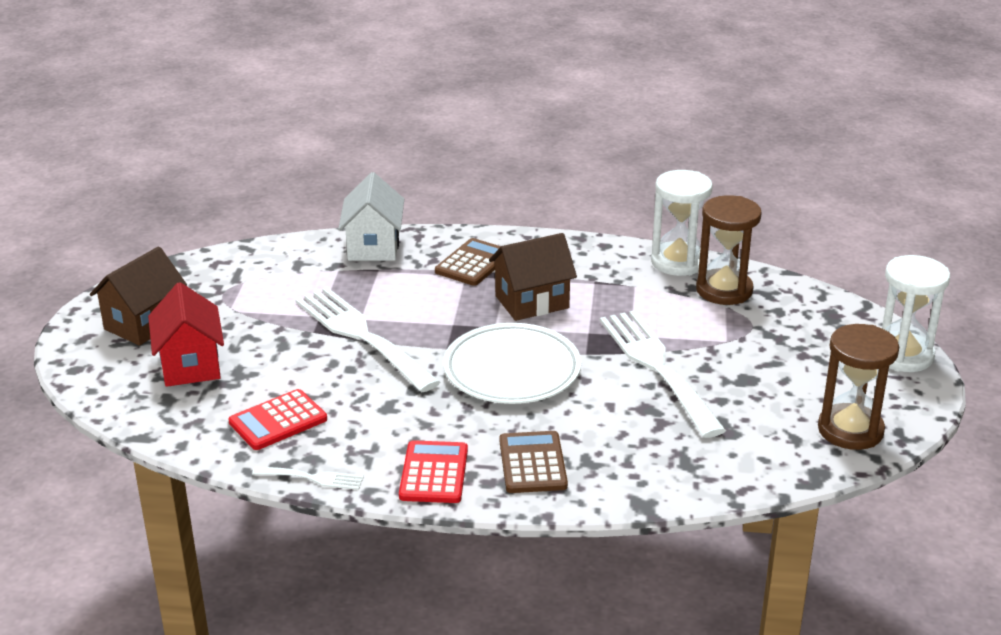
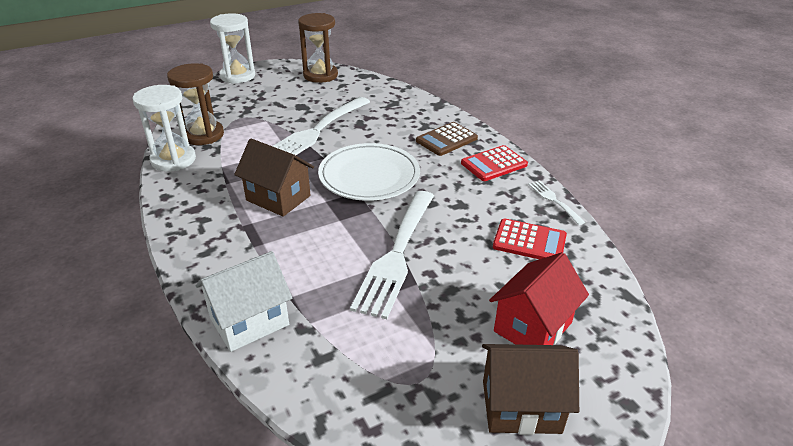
camera: 125 degrees left, 5 degrees up
brown calculator [435,238,501,286] -> none

